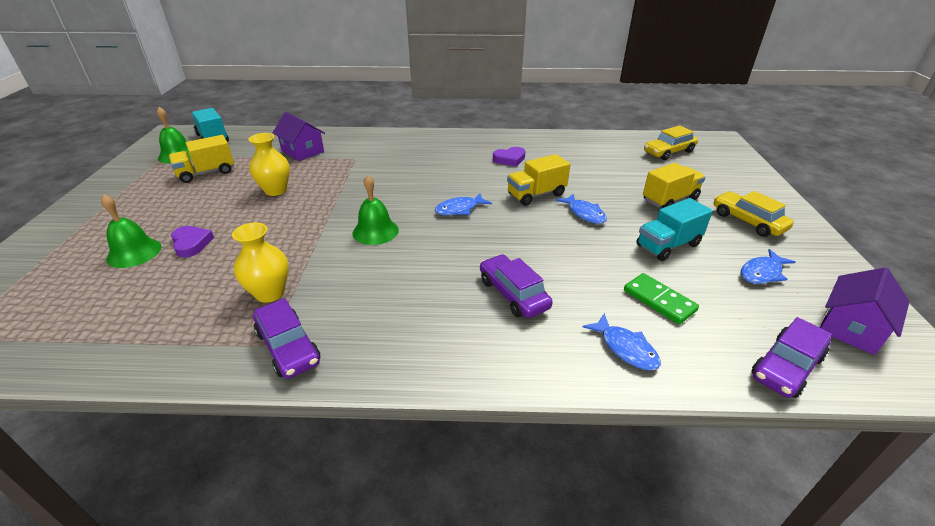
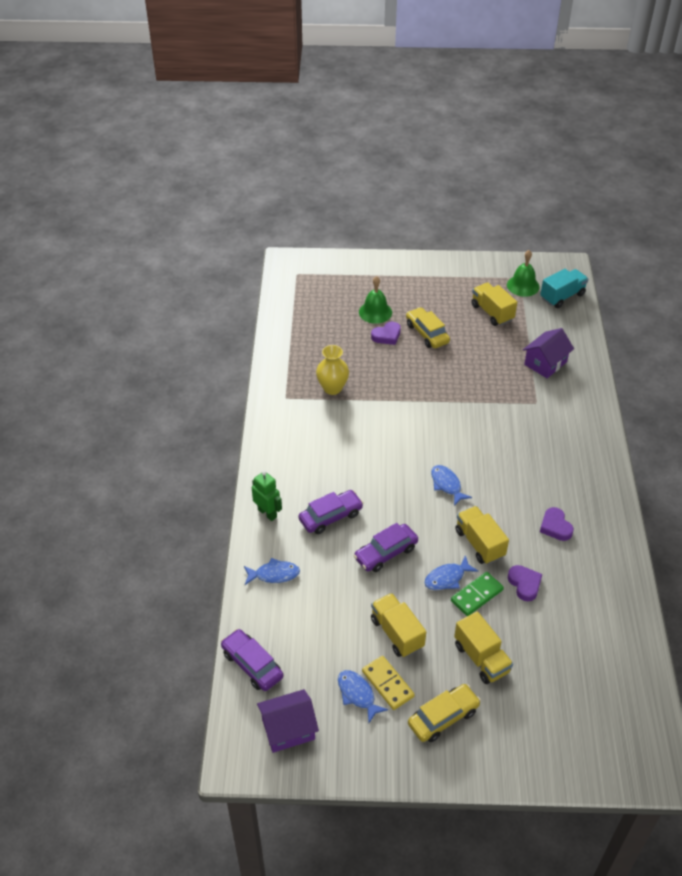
camera: 90 degrees right, 10 degrees up
yellow vase [248,133,290,196] -> none
purple car [253,298,320,379] -> purple car moved to [354,523,418,572]
green bell [352,175,399,245] -> none
blue fish [583,313,661,371] -> blue fish turned 150 degrees counterclockwise [244,558,300,585]
green domino [624,273,699,324] -> green domino moved to [451,572,504,616]
turquoise truck [636,198,713,261] -> yellow truck [371,593,426,657]
yellow car [644,126,698,160] -> yellow car moved to [406,307,450,348]
purple house [820,267,909,355] -> purple house turned 60 degrees counterclockwise [257,689,319,753]
none -> green robot [252,471,282,521]
none -> yellow domino [362,656,415,710]
none -> purple heart [508,565,542,601]

